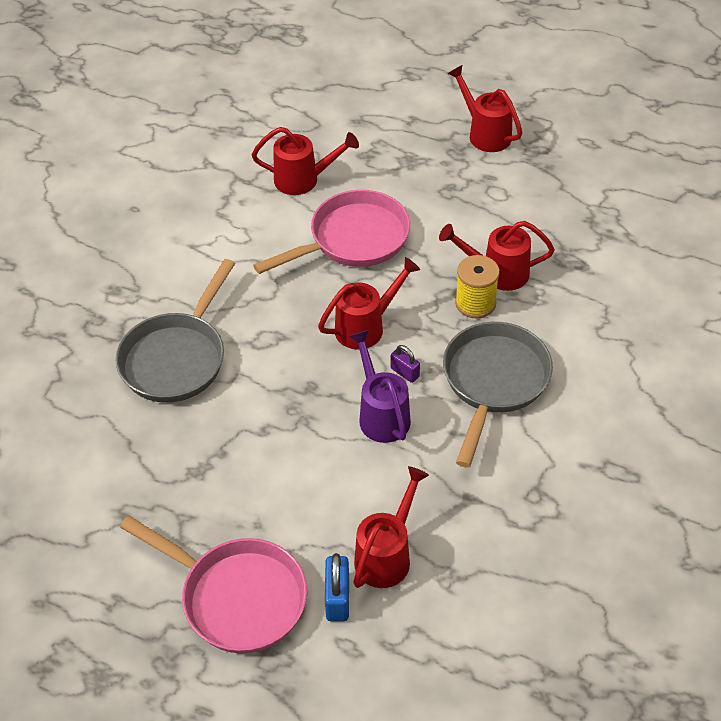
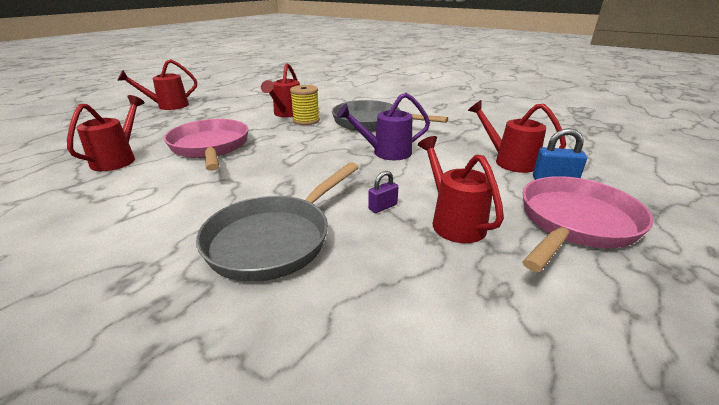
camera: 80 degrees left, 20 degrees down
grey pan [115,259,235,403] -> grey pan turned 90 degrees clockwise [196,162,359,282]
red watering can [318,257,420,350] -> red watering can moved to [418,136,504,243]
purple padlock [390,345,420,383] -> purple padlock moved to [368,171,398,213]

